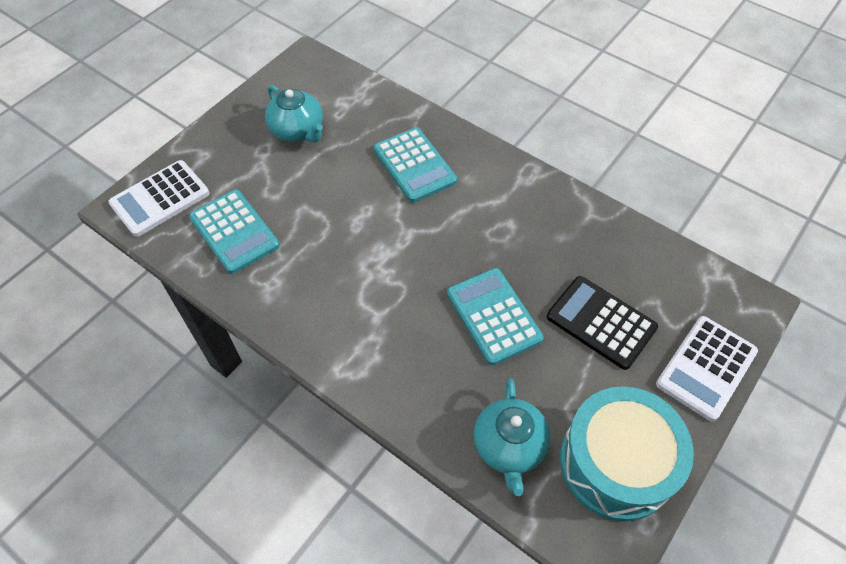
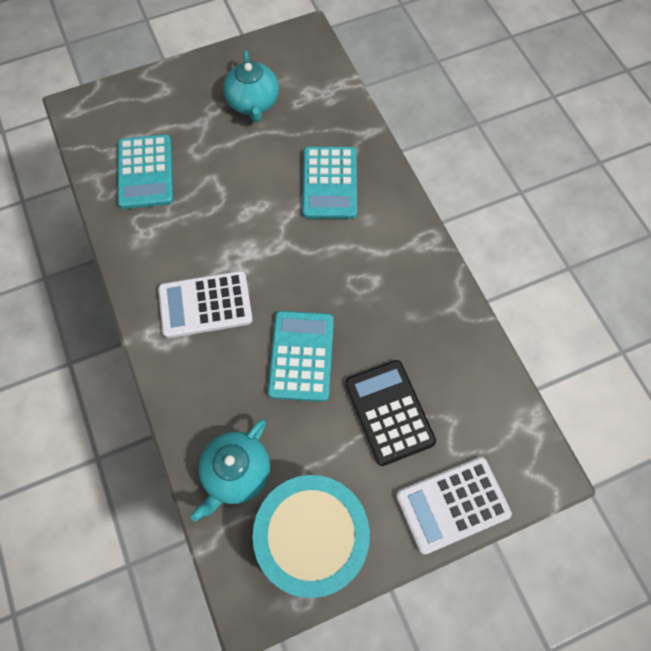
camera: 30 degrees right, 10 degrees up
white calculator [108,160,210,237] -> white calculator moved to [158,271,253,338]

